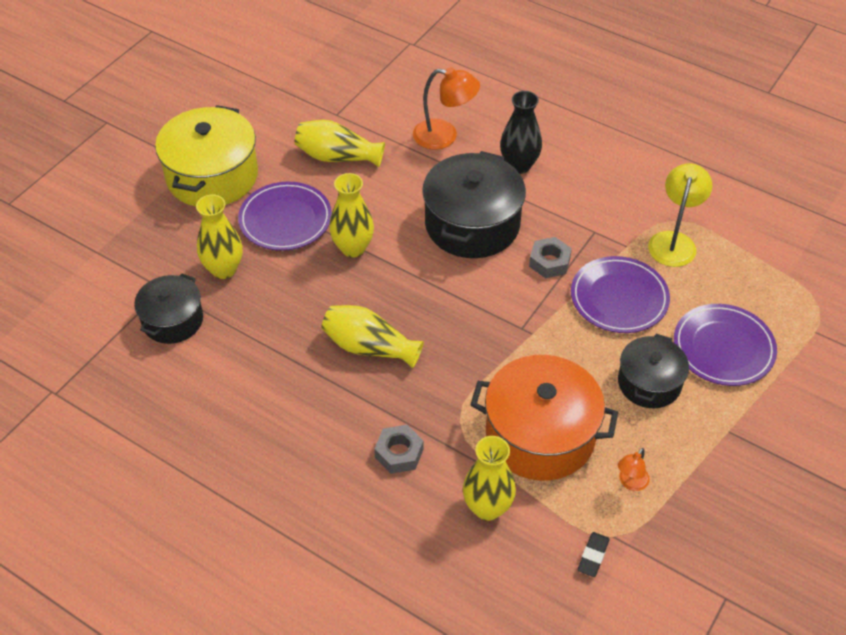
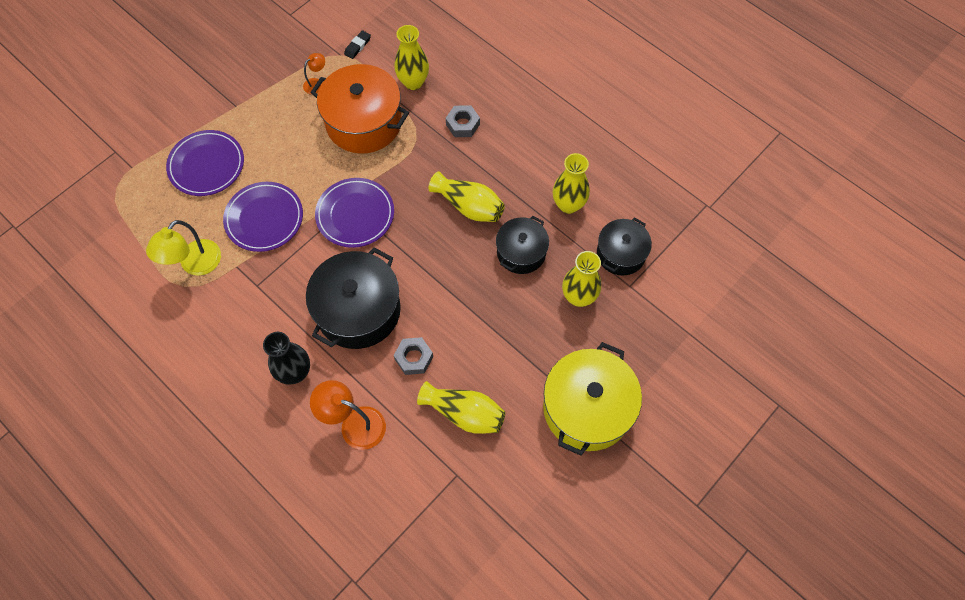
camera: 170 degrees left, 15 degrees up
purple plate [238,182,332,251] -> purple plate moved to [315,178,394,248]
yellow vase [329,173,374,258] -> yellow vase moved to [553,153,590,214]
grey nut [529,237,572,278] -> grey nut moved to [394,337,433,375]
black pot [618,334,689,408] -> black pot moved to [496,216,549,274]

